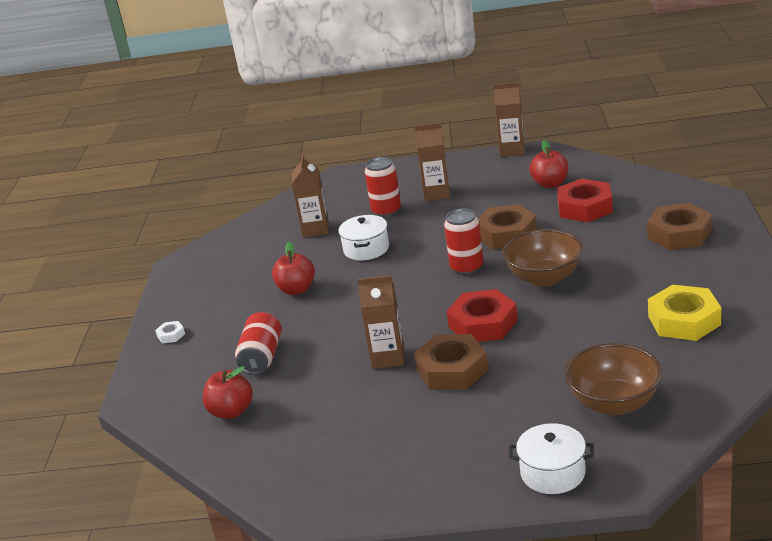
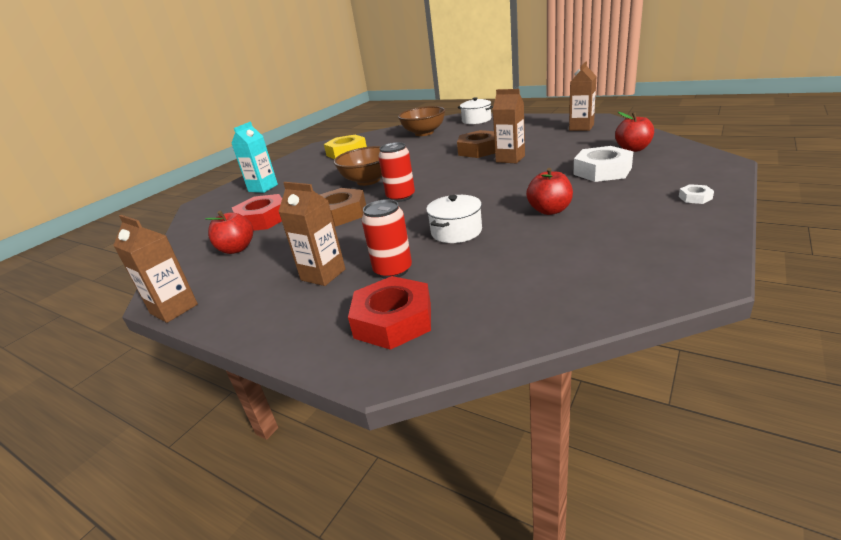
camera: 150 degrees left, 0 degrees up
red can [235,312,282,375] -> white nut [573,146,633,182]
brown carton [292,154,329,238] -> brown carton moved to [569,62,596,131]
red nut [447,289,518,342] -> red nut moved to [348,276,431,350]
brown nut [647,203,712,250] -> turquoise carton [231,122,278,193]

